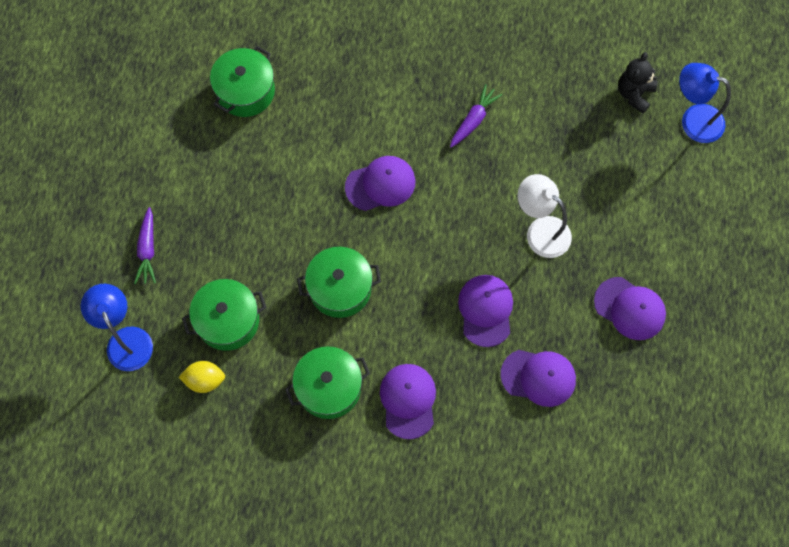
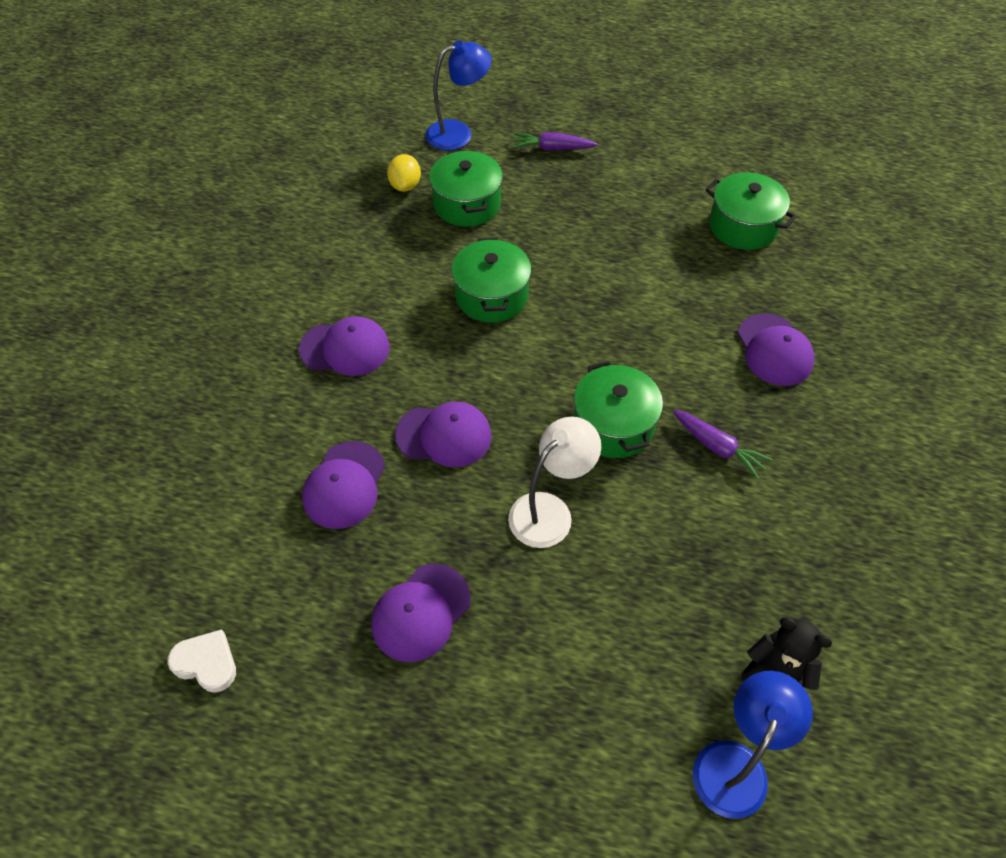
camera: 95 degrees right, 15 degrees down
green pot [285,346,370,419] -> green pot moved to [574,361,663,458]
purple cap [345,156,416,211] -> purple cap moved to [737,313,815,386]
none -> white heart [167,629,236,693]

